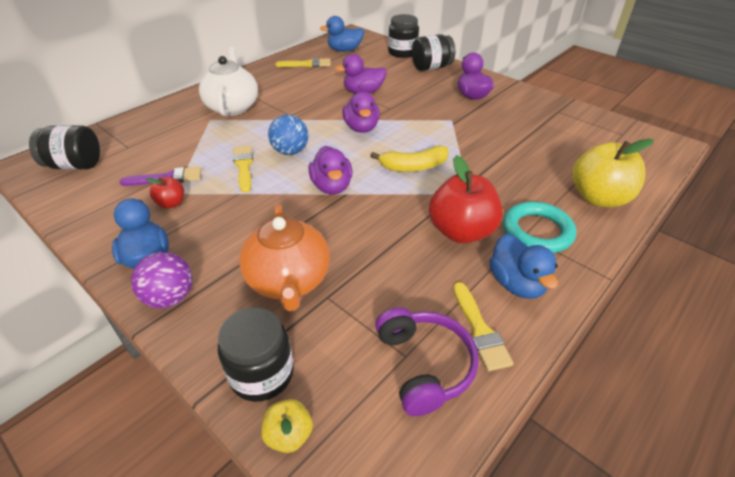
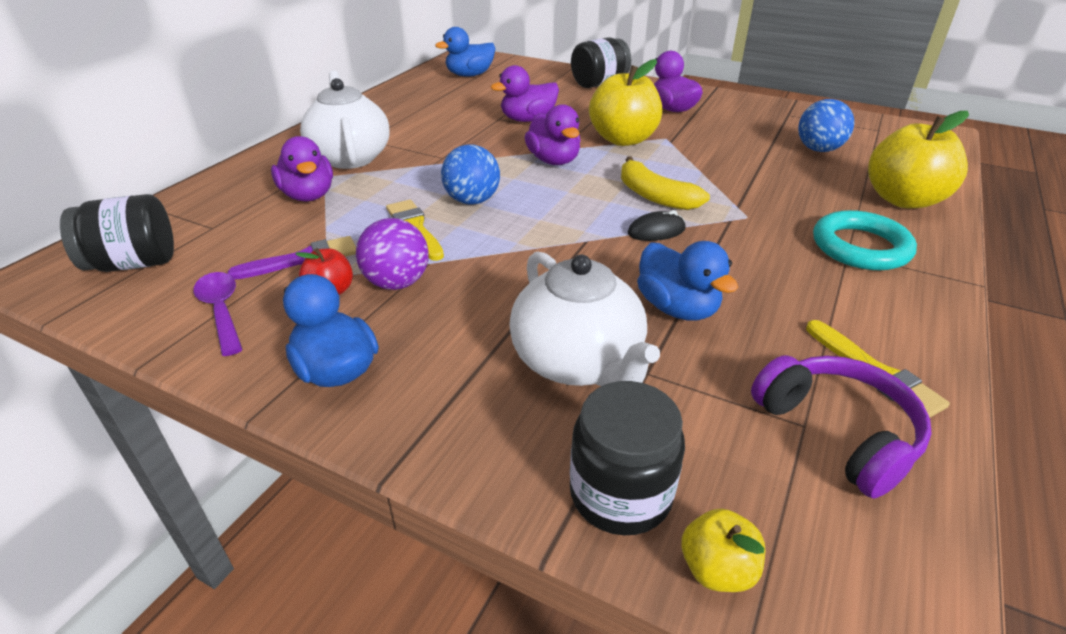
camera: 15 degrees left, 5 degrees down
purple ball [131,252,193,308] -> purple ball moved to [356,218,429,290]
orange teapot [239,204,330,311] -> white teapot [509,252,660,386]
yellow brush [276,58,331,67] -> none
purple duck [308,146,353,194] -> purple duck moved to [271,136,333,201]
yellow banana [371,145,449,172] -> yellow banana turned 75 degrees clockwise [621,156,710,210]
black jar [388,14,419,58] -> none
red apple [429,155,503,243] -> none
blue duck [489,234,558,299] -> blue duck moved to [637,241,738,321]
none -> purple spoon [194,272,243,356]
none -> yellow apple [589,59,662,146]
none -> black mouse [628,210,686,241]
none -> blue ball [798,99,854,152]

